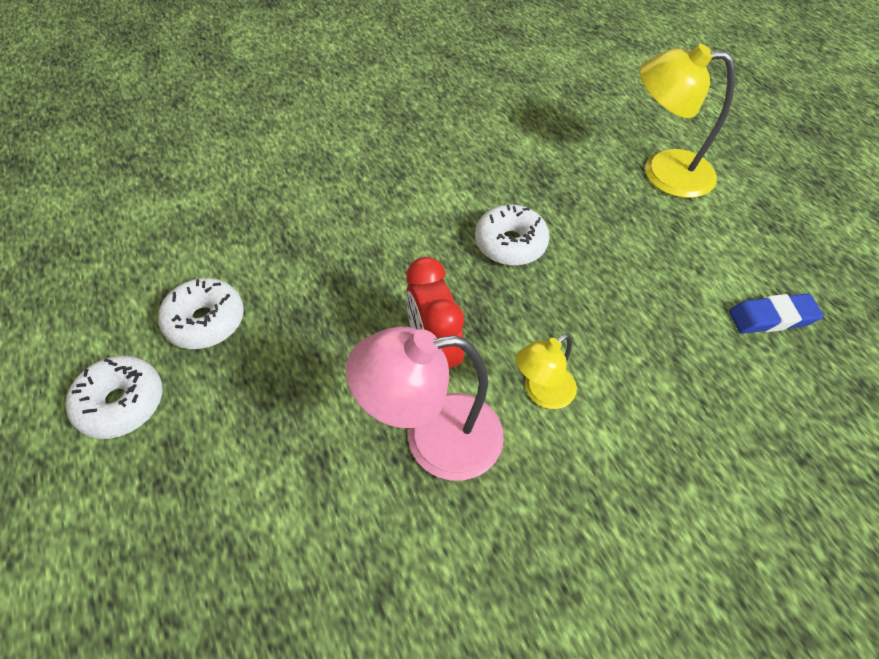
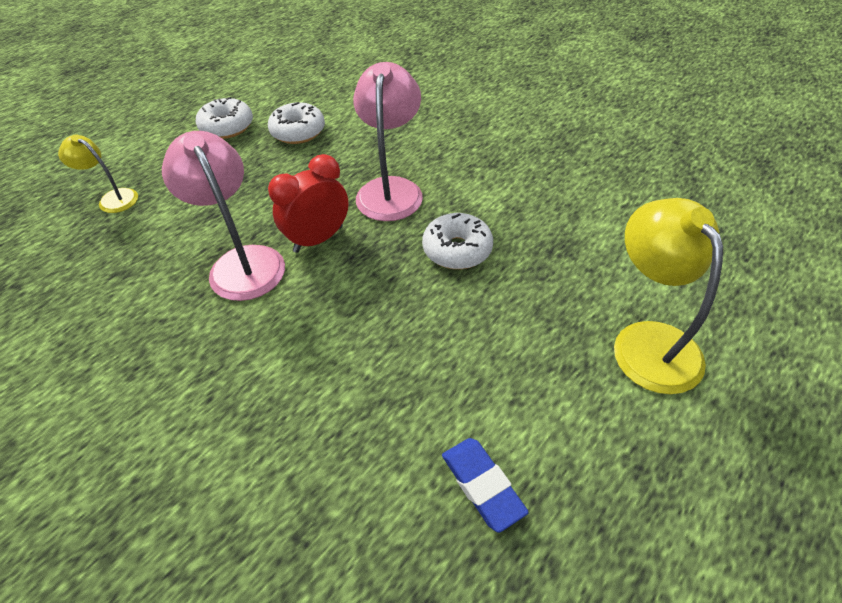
camera: 70 degrees right, 5 degrees down
yellow lamp [515,333,577,409] -> yellow lamp moved to [58,134,138,213]
none -> pink lamp [353,62,423,221]

